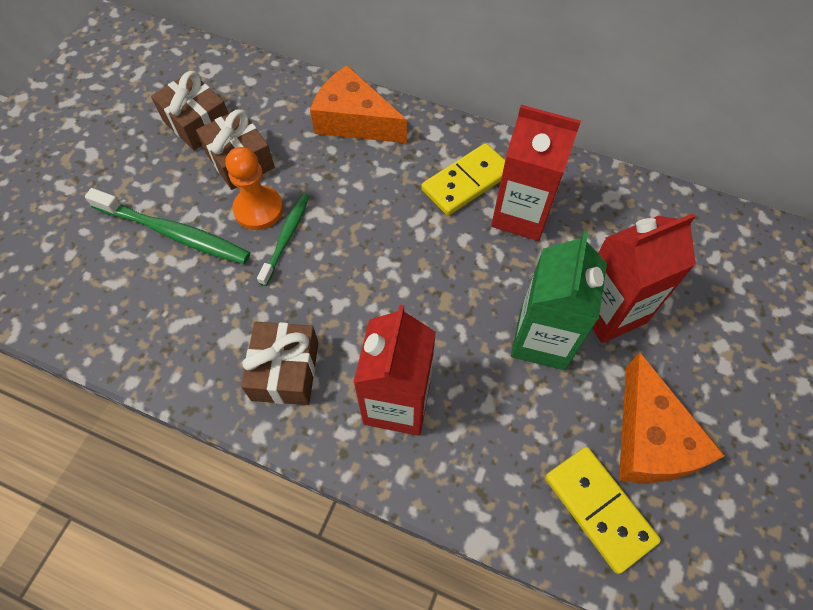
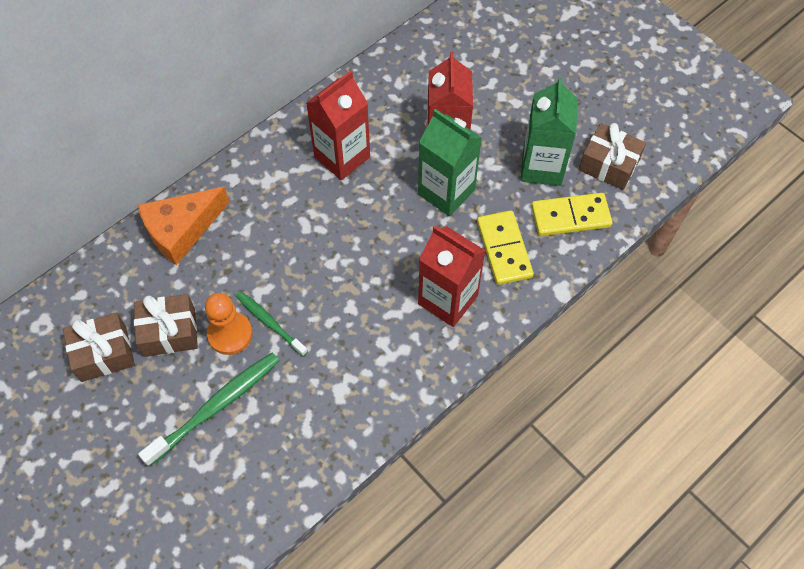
camera: 65 degrees left, 0 degrees up
brown gift [241,322,318,405] -> brown gift moved to [579,123,646,190]
yellow domino [421,143,505,216] -> yellow domino moved to [477,210,534,285]
orange cheese [619,352,725,483] -> green carton [521,77,578,186]

